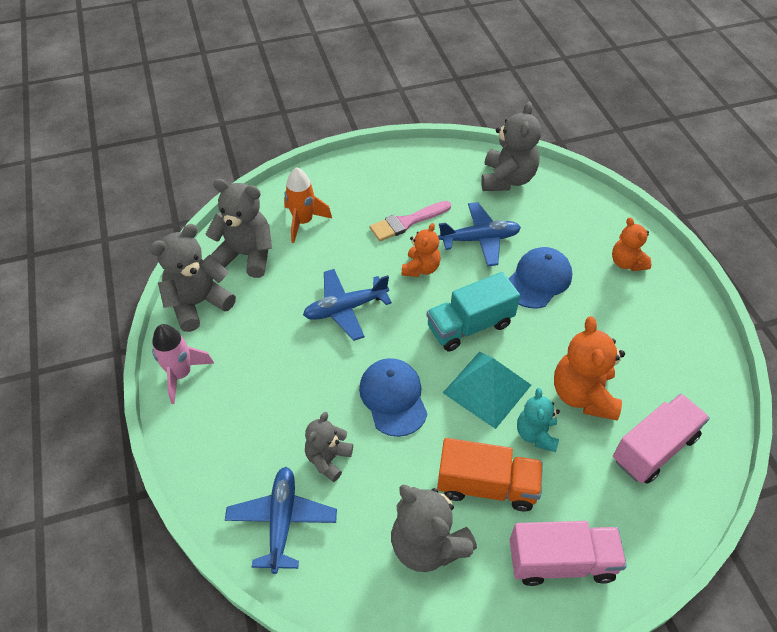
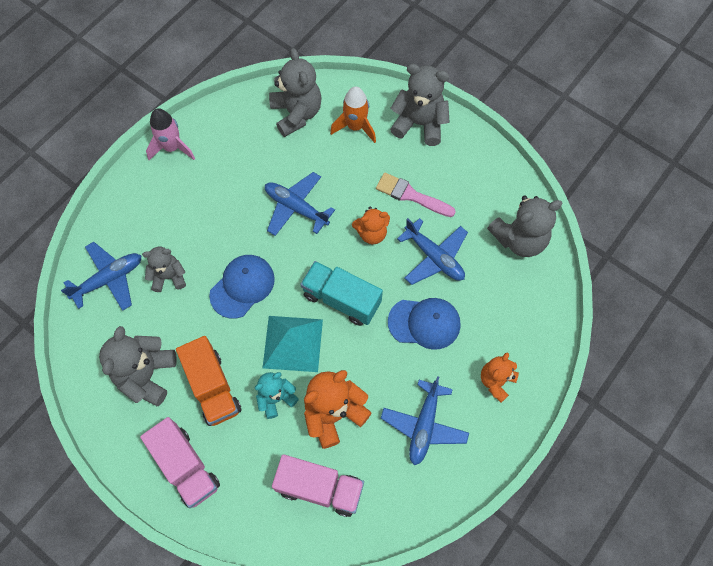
camera: 55 degrees right, 15 degrees up
grey teddy bear [149,224,236,332] -> grey teddy bear moved to [390,64,449,146]
none -> blue plane [381,376,469,465]

